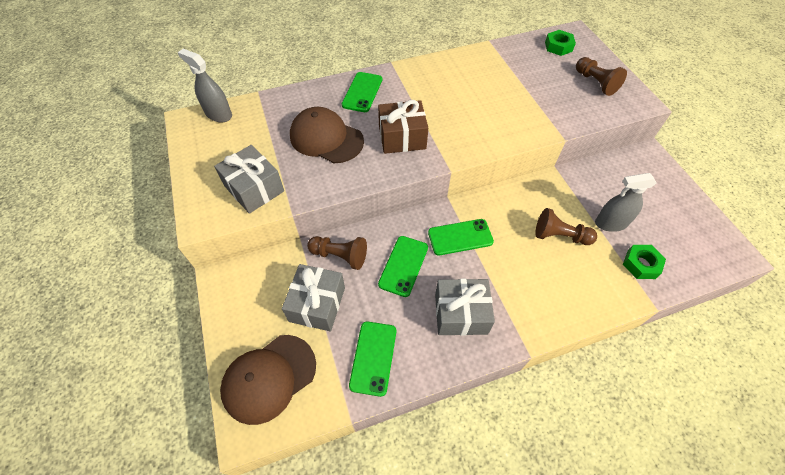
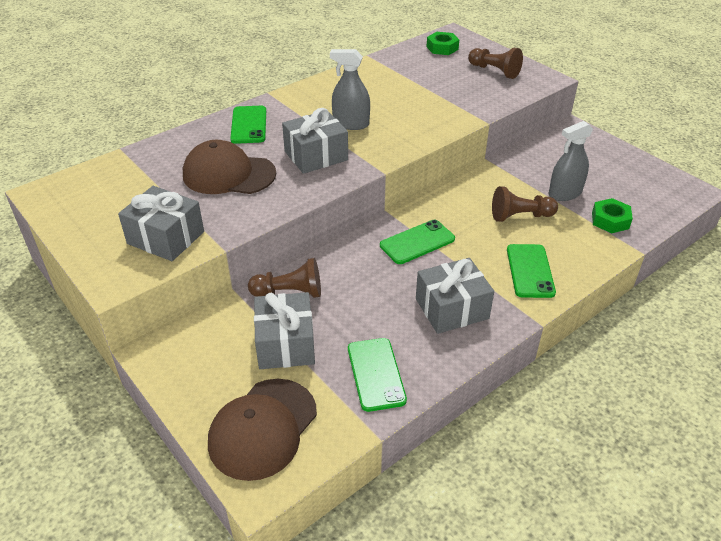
camera: 20 degrees left, 15 degrees down
grey spray bottle [177,49,232,122] -> grey spray bottle moved to [330,49,370,130]
brown gift [378,100,428,154] -> grey gift [282,108,348,174]
green phone [378,236,428,297] -> green phone moved to [507,244,556,298]

